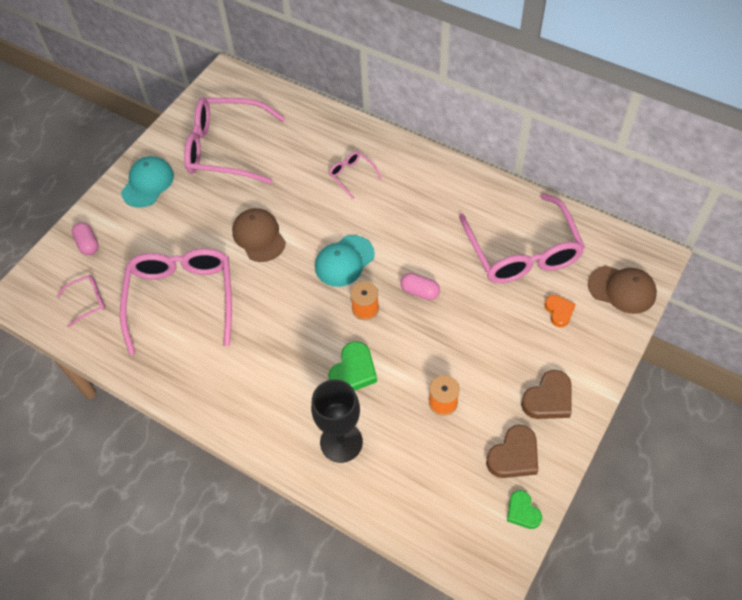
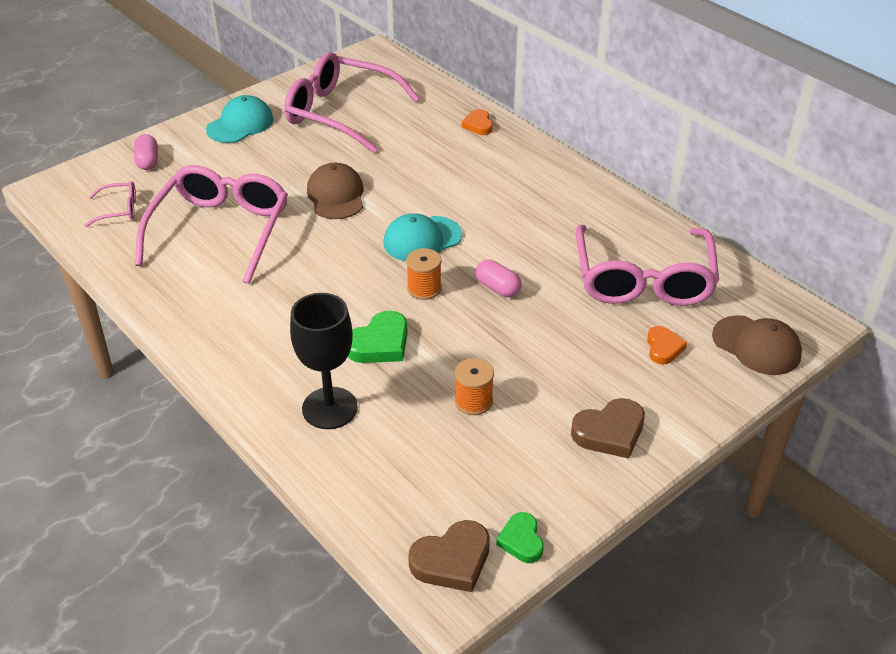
camera: 15 degrees right, 15 degrees down
pink glasses [329,152,382,199] -> none
brown heart [486,425,538,478] -> brown heart moved to [408,520,490,592]
none -> orange heart [462,109,493,135]

